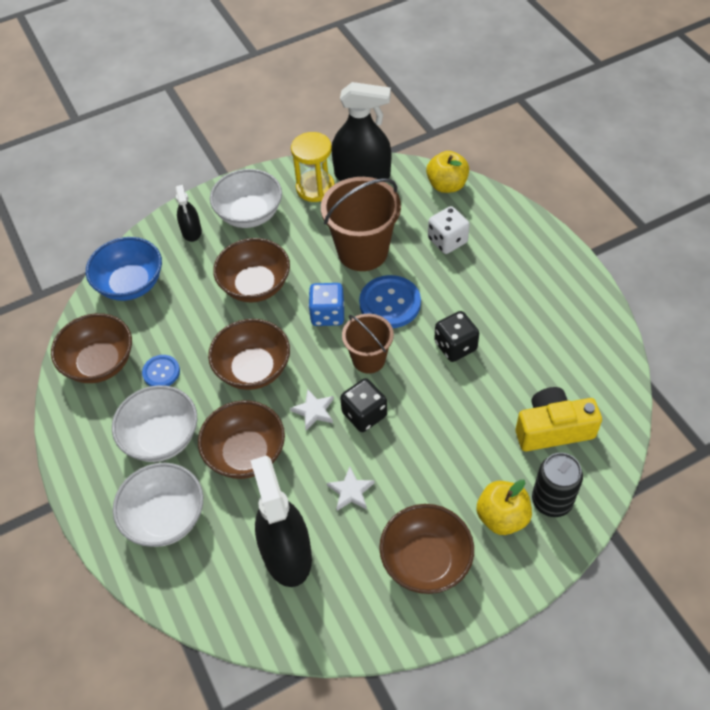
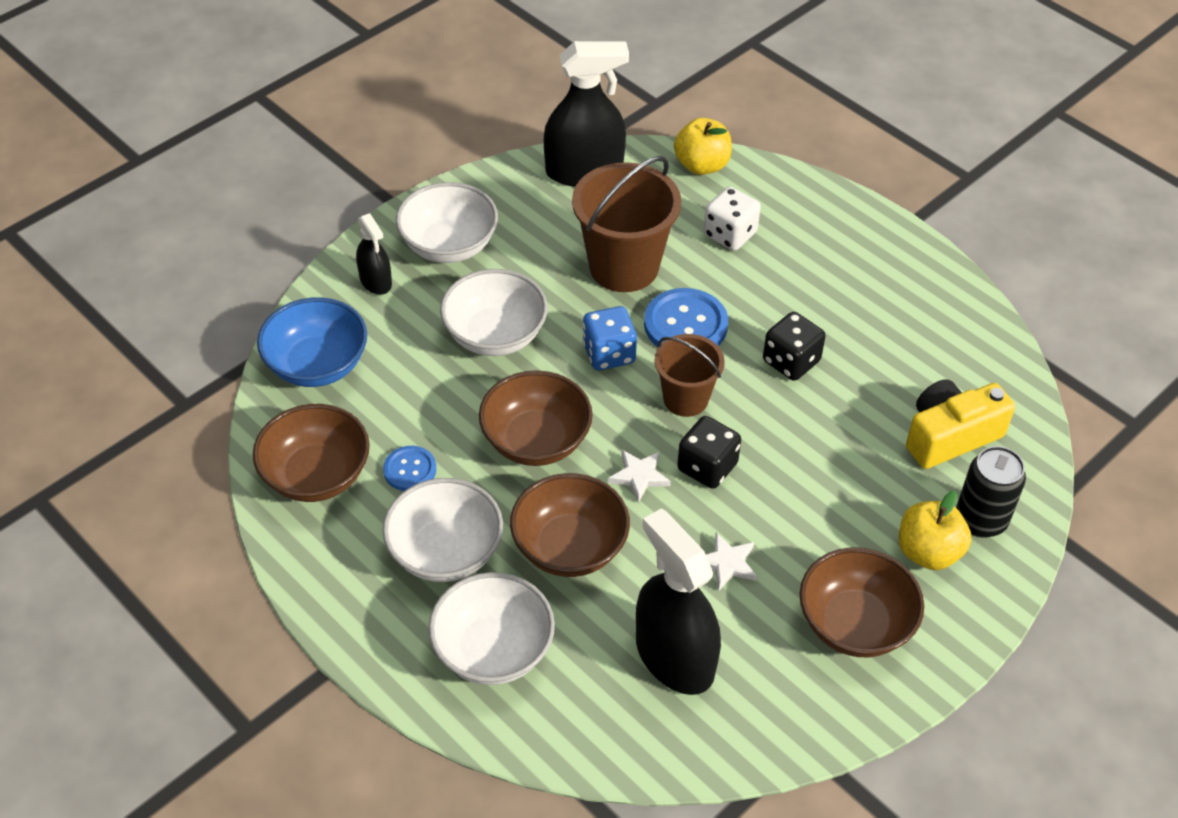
camera: 20 degrees left, 5 degrees down
brown bowl [213,238,290,302] -> white bowl [440,269,548,356]
yellow hourglass [291,132,335,202] -> none

